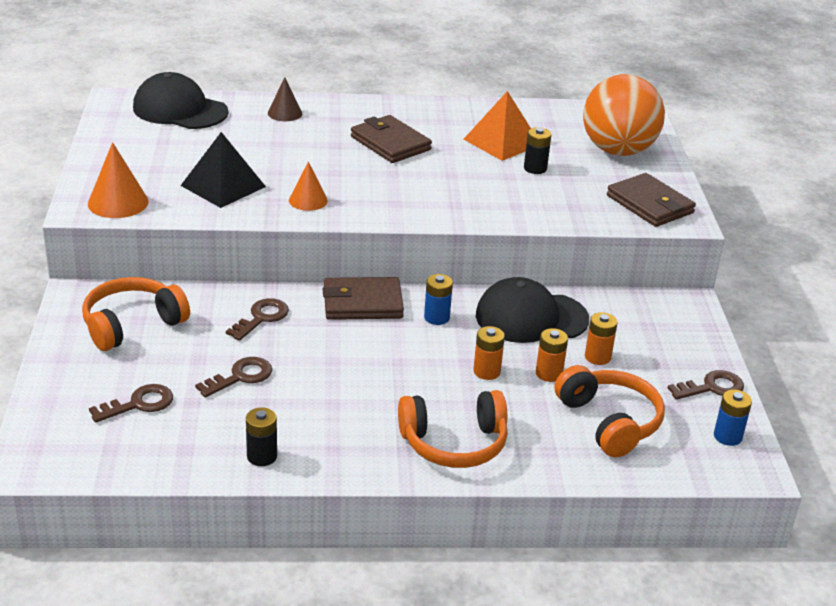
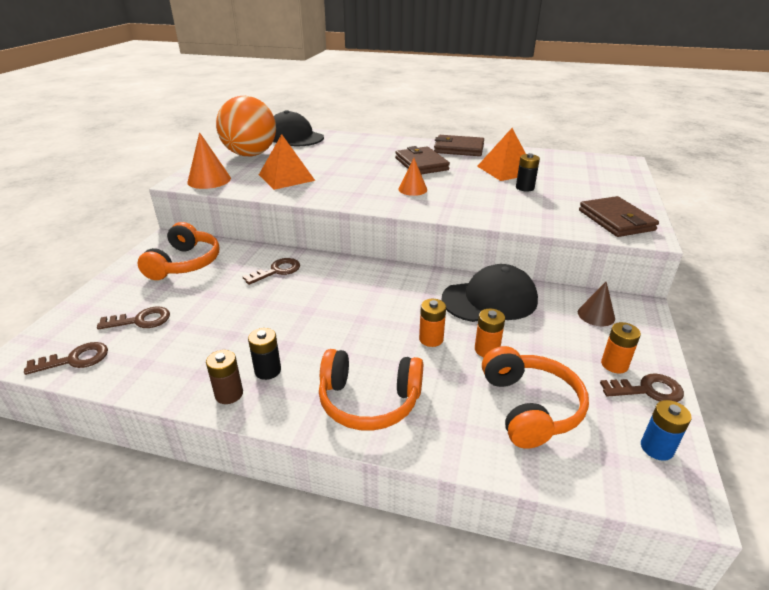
camera: 20 degrees right, 0 degrees up
orange headphones [82,277,190,351] -> orange headphones turned 120 degrees clockwise [137,222,219,280]
black pyramid [181,132,266,208] -> orange pyramid [259,134,315,190]
brown key [195,357,272,398] -> brown key moved to [24,342,108,375]
black battery [246,407,277,466] -> black battery moved to [248,328,281,380]
brown cone [268,77,302,121] -> brown cone moved to [578,281,615,326]
orange cone [289,162,328,211] -> orange cone moved to [398,158,427,196]
brown wallet [323,277,404,320] -> brown wallet moved to [434,135,484,156]
blue battery [424,274,453,325] -> none
black cap [476,277,589,343] -> black cap turned 150 degrees clockwise [441,264,538,322]
orange ball [583,74,665,156] -> orange ball moved to [216,96,276,156]
orange battery [585,312,618,365] -> orange battery moved to [601,322,641,373]
none -> brown battery [206,350,243,404]

